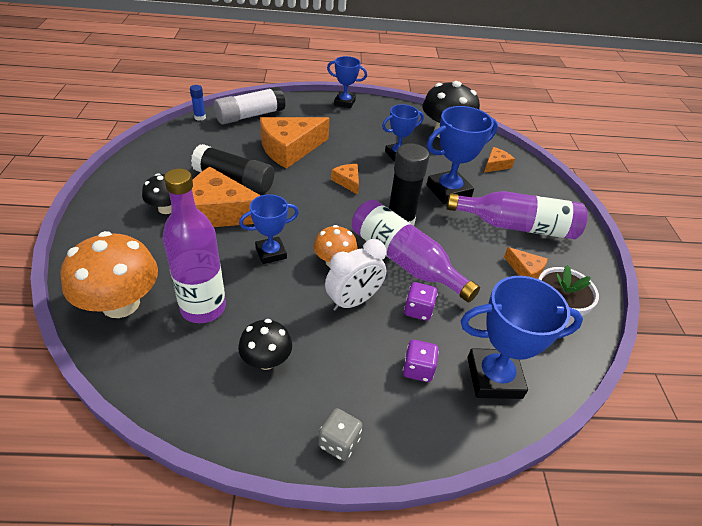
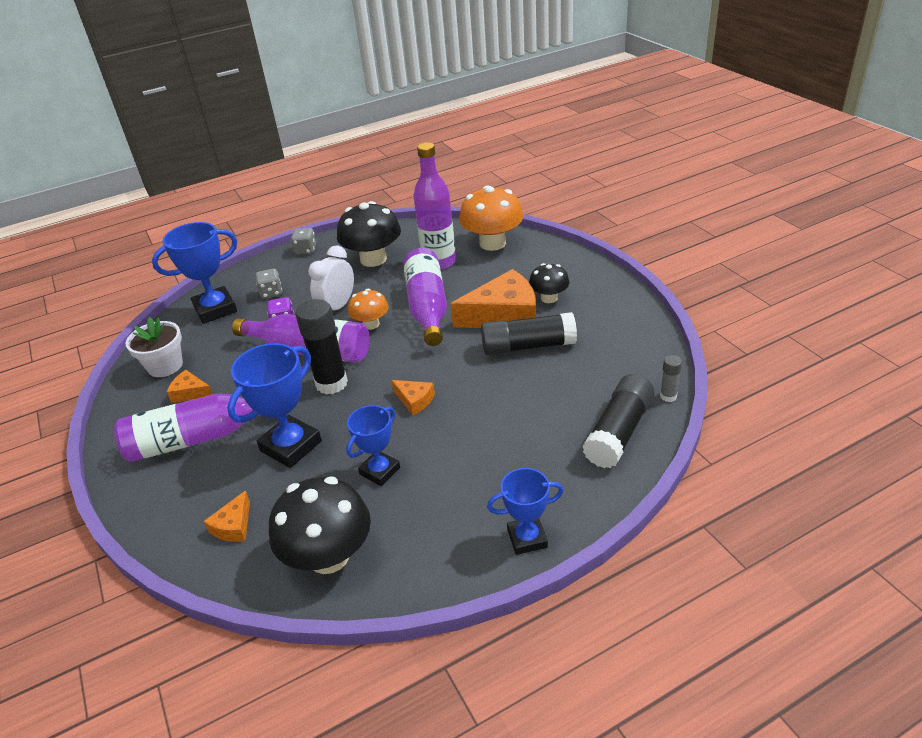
camera: 160 degrees right, 5 degrees down
blue glue stick [190,85,206,121] -> grey glue stick [660,355,682,402]
white glue stick [214,87,286,124] -> black glue stick [582,374,654,468]
black mushroom [238,319,292,370] -> black mushroom [337,201,401,267], size x1.76
blue trophy [239,194,299,264] -> purple bottle [403,248,447,346]
orange cheese [260,117,330,169] -> none
purple dice [403,340,439,382] -> grey dice [255,269,282,299]

